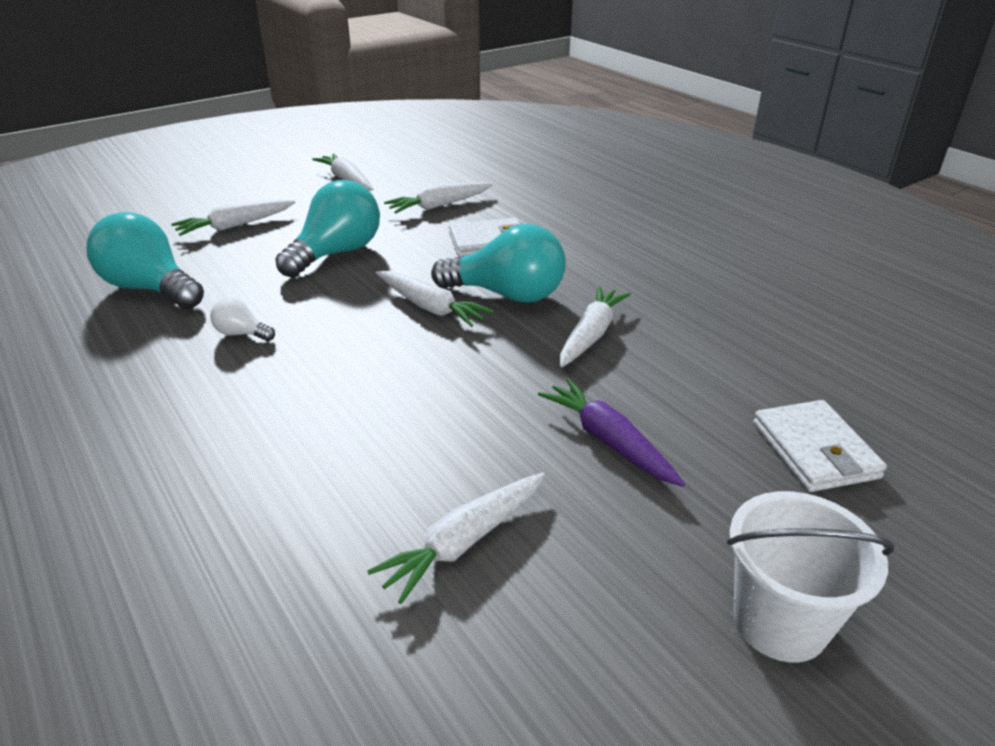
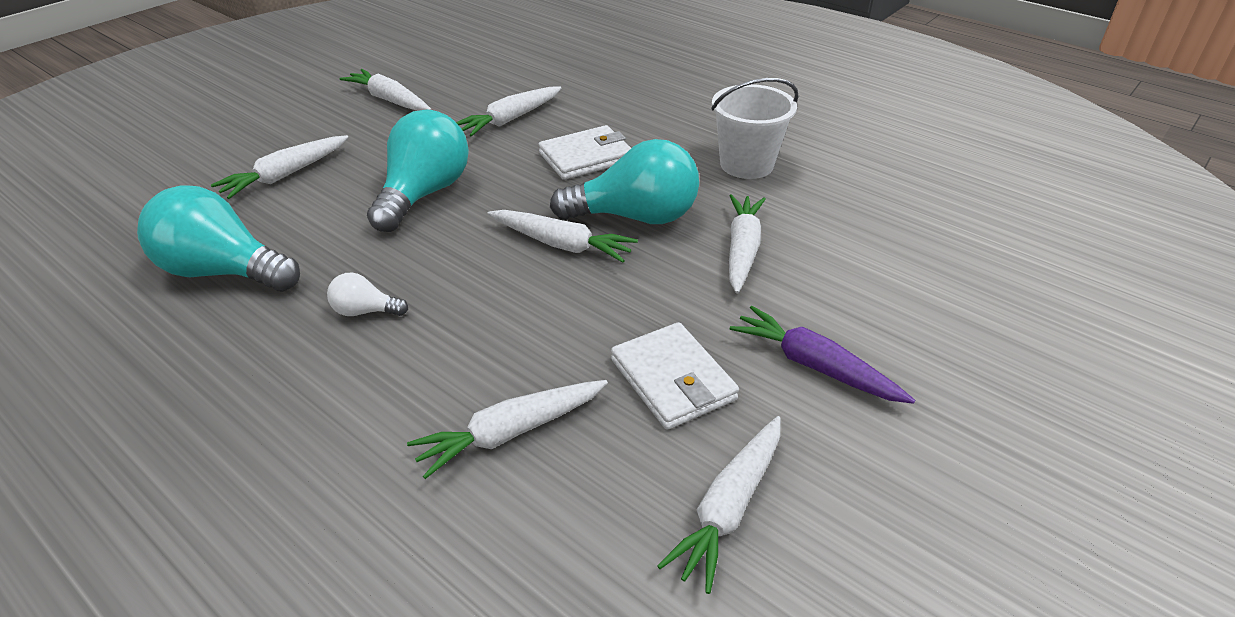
camera: 15 degrees left, 5 degrees up
white bucket [727,491,894,662] -> white bucket moved to [711,78,799,179]
white wallet [753,400,887,492] -> white wallet moved to [611,322,739,430]
none -> white carrot [407,380,608,479]

